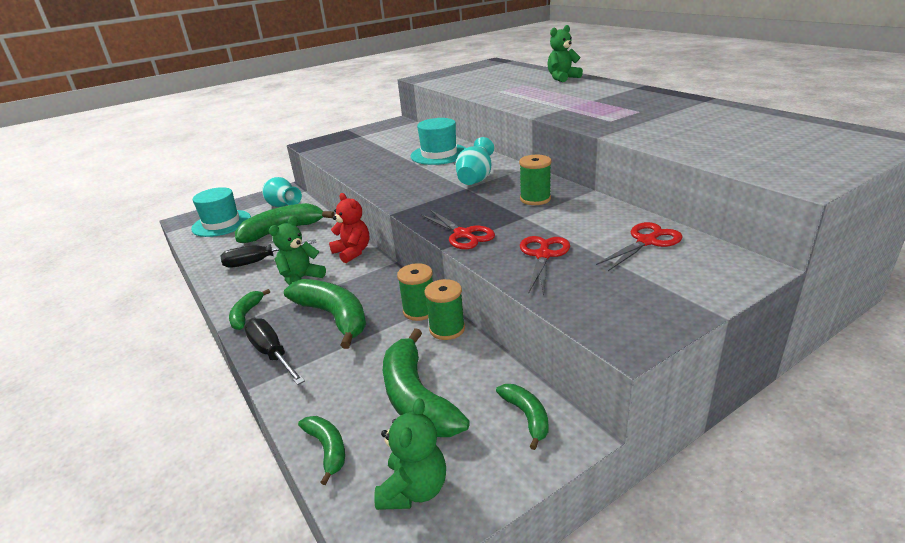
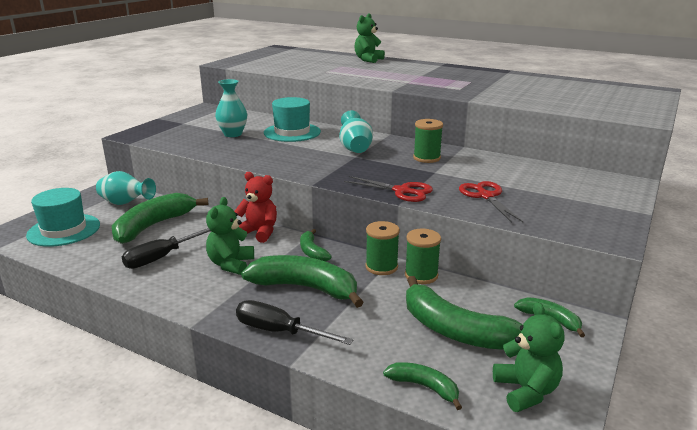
camera: 30 degrees left, 5 degrees down
green banana [229,289,270,330] -> green banana moved to [300,229,332,262]
red scissors [596,222,683,271] -> none
none -> turquoise vase [215,79,247,137]

